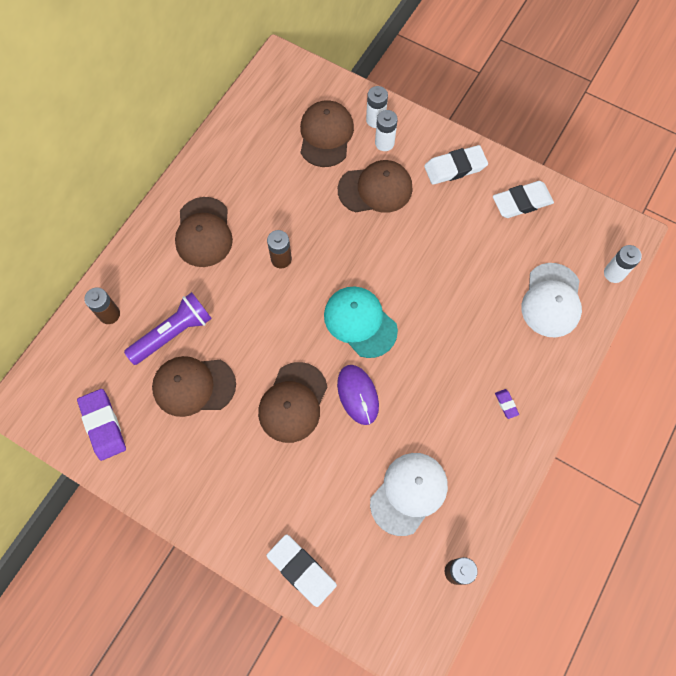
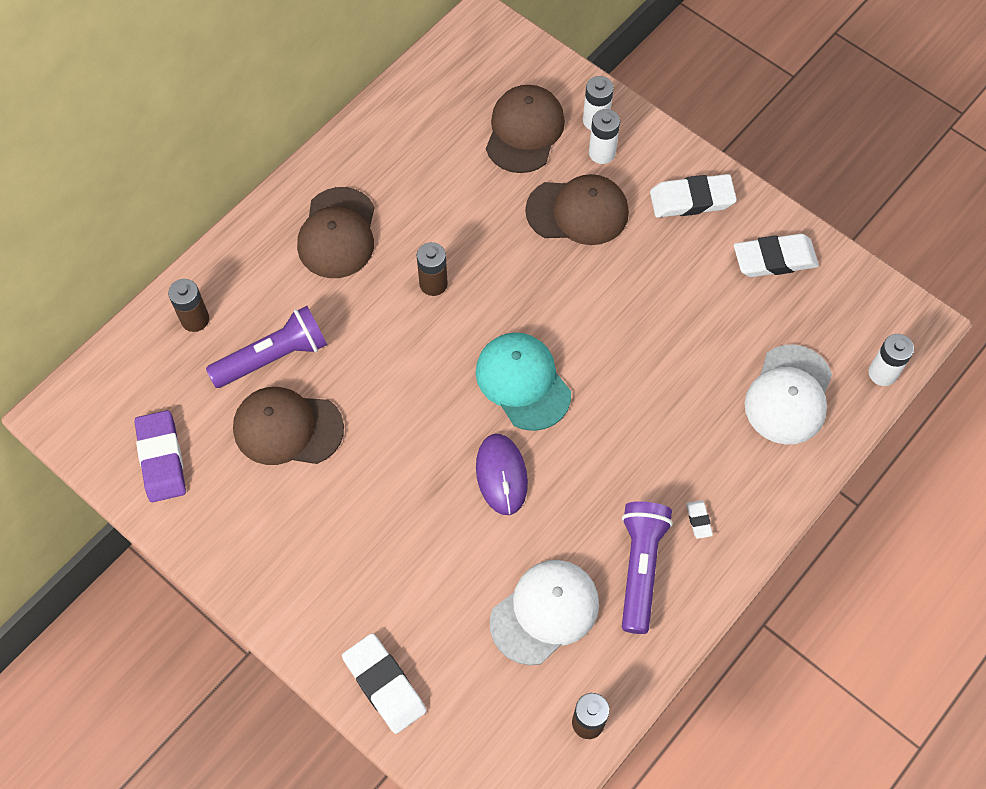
camera: 10 degrees right, 5 degrees down
brown cap [258,362,328,443] -> none
purple eraser [495,389,519,419] -> white eraser [686,500,713,539]
none -> purple flashlight [622,501,673,634]

